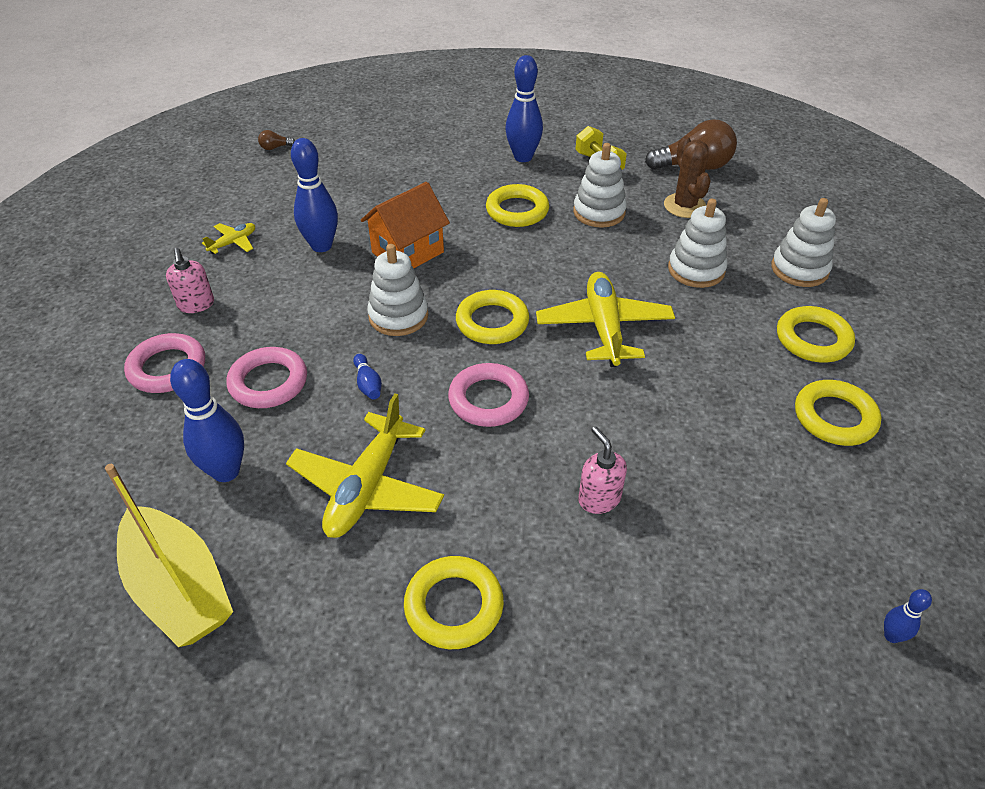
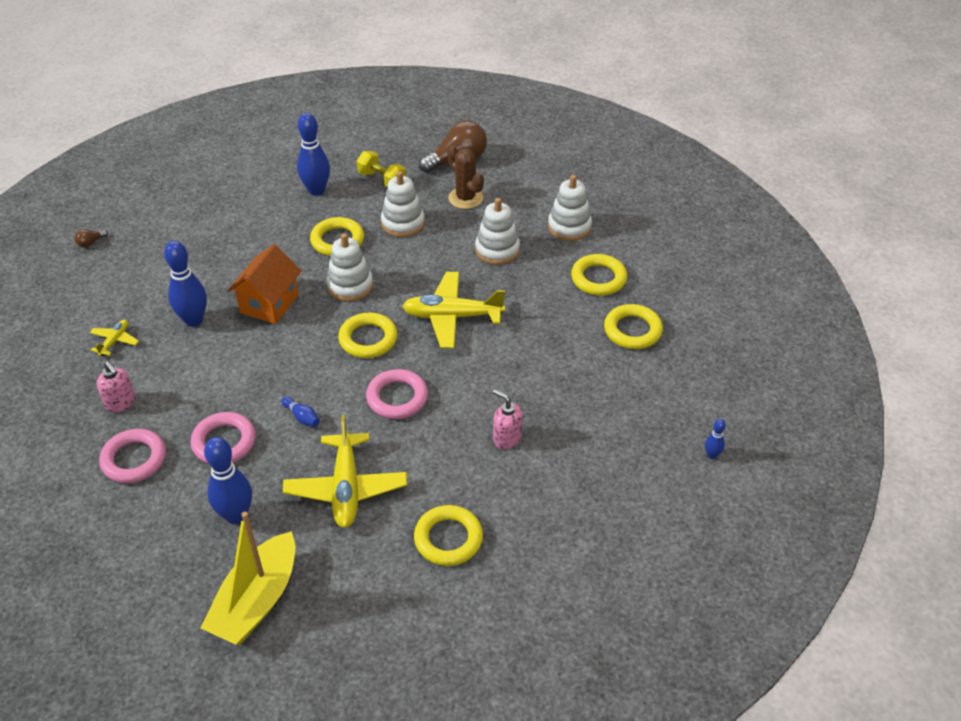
camera: 25 degrees left, 0 degrees up
yellow boat [105,464,233,647] -> yellow boat turned 90 degrees clockwise [201,512,295,645]
white stacking toy [367,244,429,336] -> white stacking toy moved to [326,233,373,301]
yellow plane [536,272,675,367] -> yellow plane turned 60 degrees counterclockwise [402,272,505,348]

